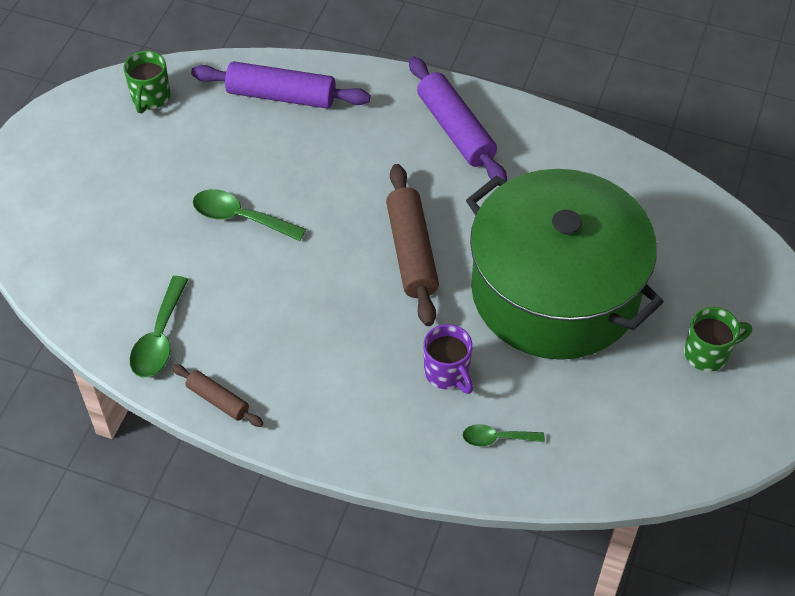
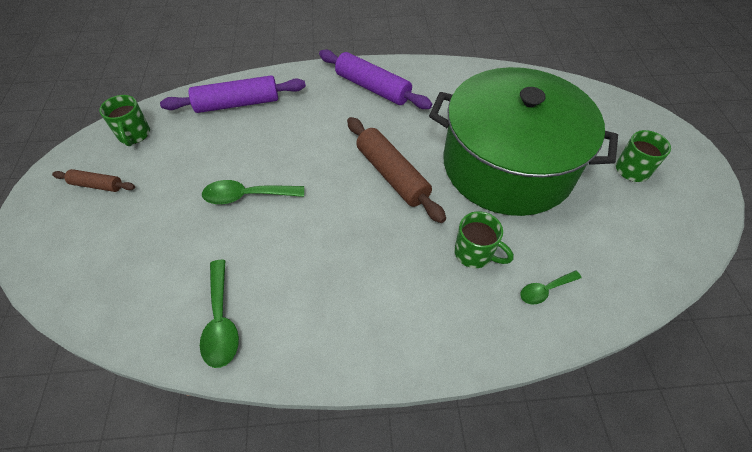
camera: 25 degrees left, 0 degrees up
brown rolling pin [172,364,263,427] -> brown rolling pin moved to [52,169,135,192]
purple mug [424,324,473,394] -> green mug [454,211,514,268]

